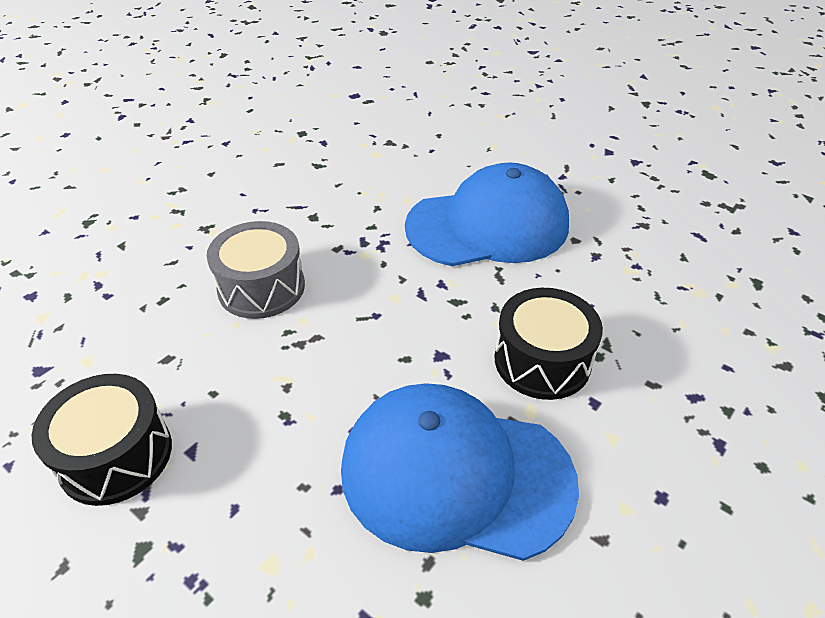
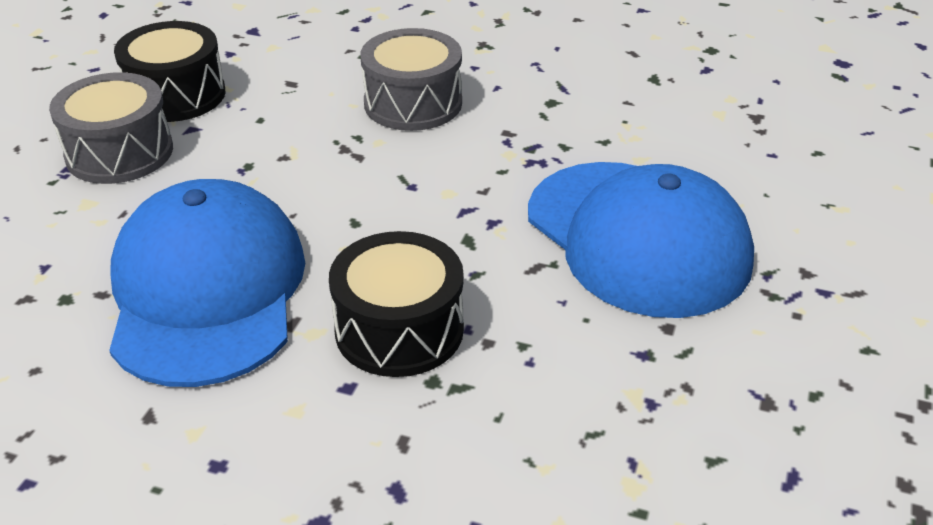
camera: 70 degrees right, 5 degrees down
none -> grey drum [49,72,173,184]

